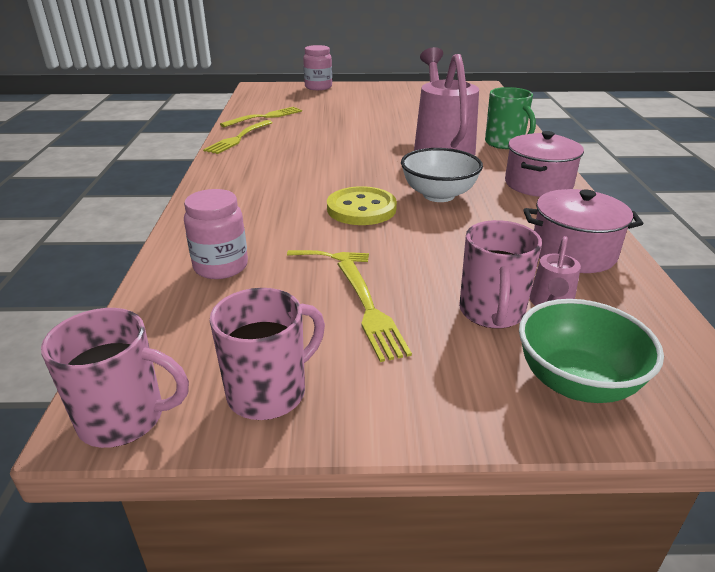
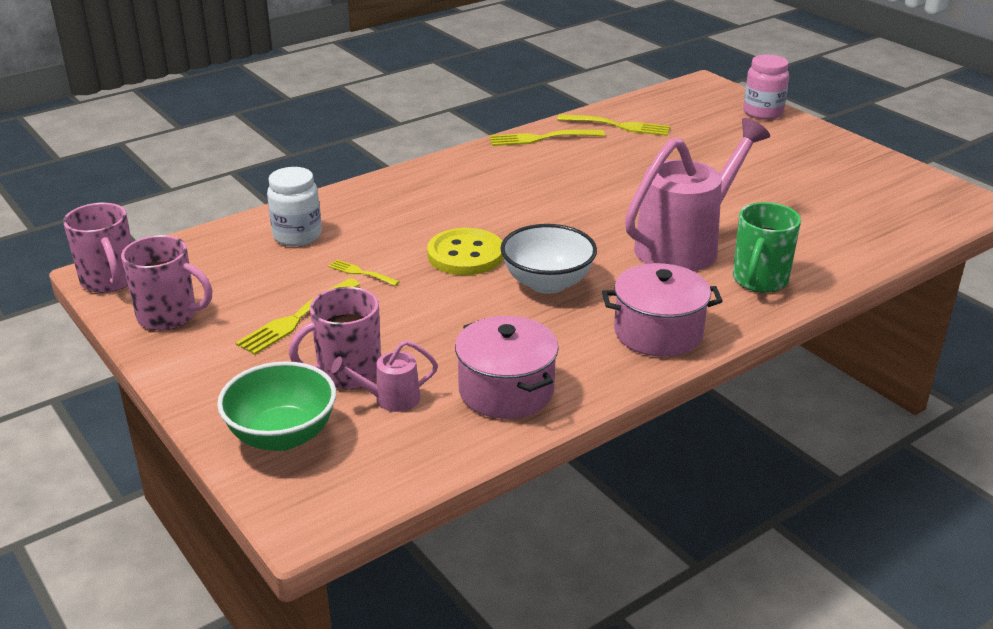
camera: 55 degrees right, 0 degrees up
pink jar [184,189,248,279] -> white jar [267,167,322,246]
yellow fork [287,250,369,262] -> yellow fork turned 150 degrees clockwise [328,260,400,286]

